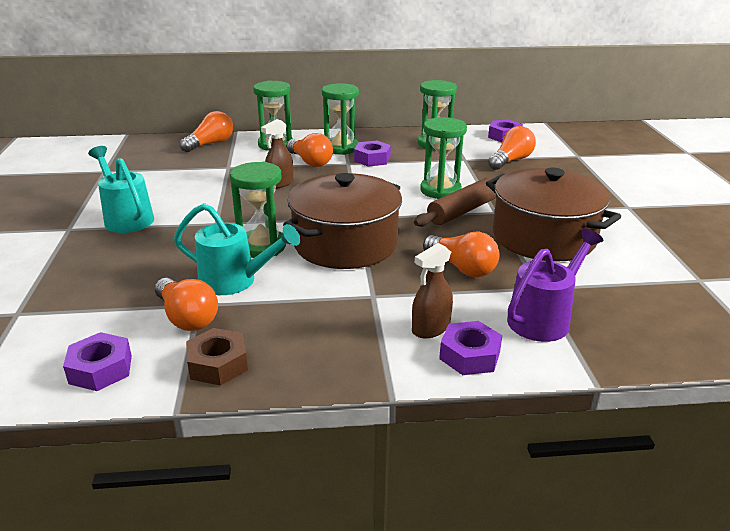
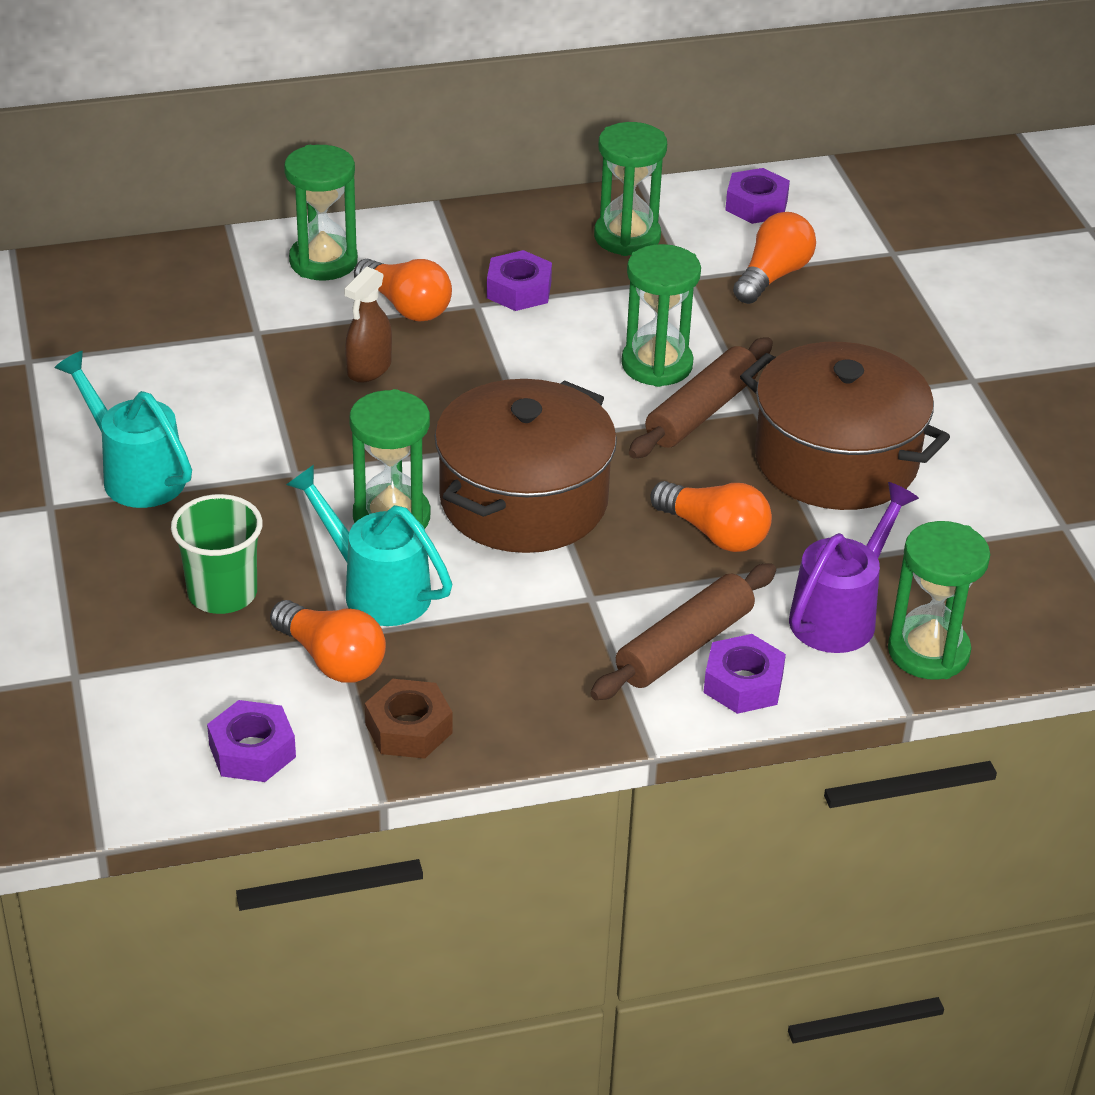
camera: 10 degrees left, 10 degrees up
turquoise watering can [174,203,300,295] -> turquoise watering can turned 150 degrees counterclockwise [286,465,452,626]
orange light bulb [180,111,233,152] -> none
green hourglass [322,83,359,155] -> green hourglass moved to [888,521,990,680]
brown spray bottle [412,243,453,339] -> brown rolling pin [590,563,776,700]
none -> green cup [171,494,263,614]

